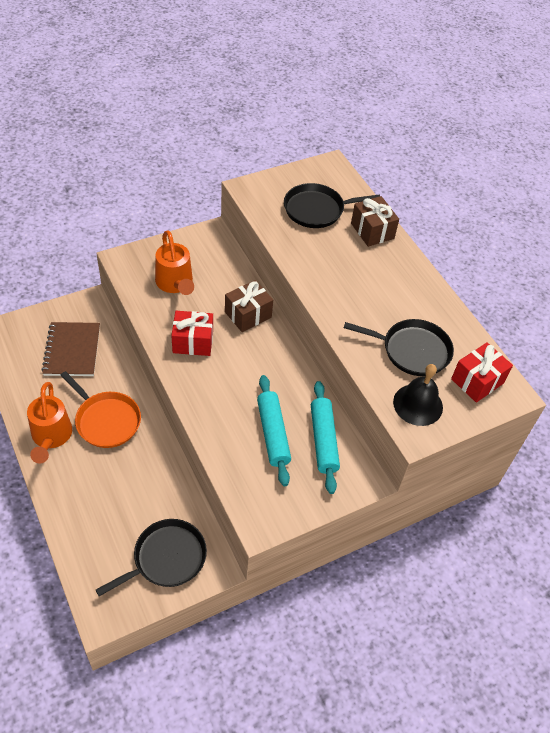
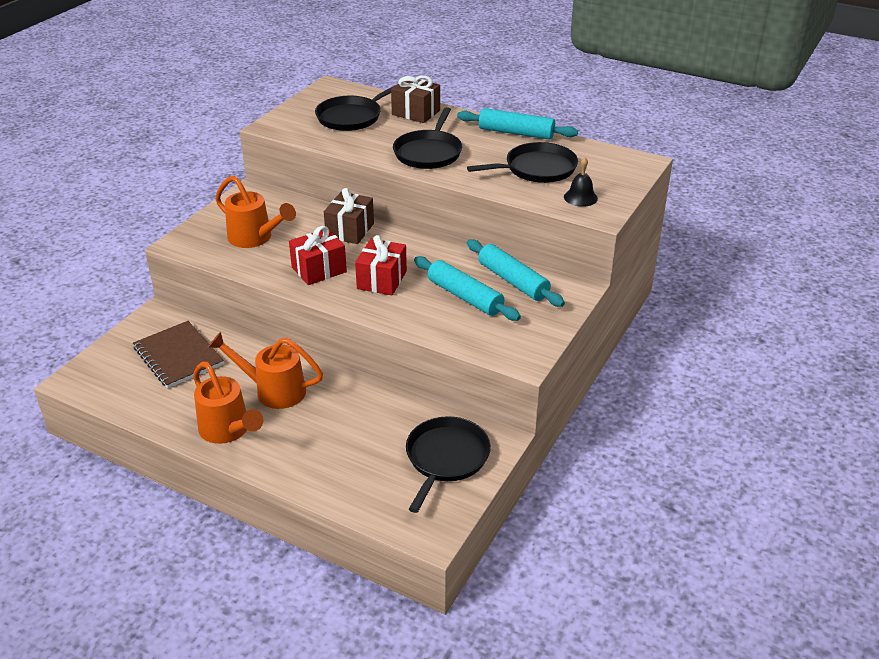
camera: 30 degrees left, 15 degrees down
orange pan [60,371,141,448] -> orange watering can [208,332,323,409]
black bell [393,364,443,426] -> black bell [564,157,598,207], size x0.66
red gift [451,342,513,403] -> red gift moved to [355,235,407,295]
none -> black pan [393,107,462,169]
none -> turquoise rolling pin [457,108,578,140]

